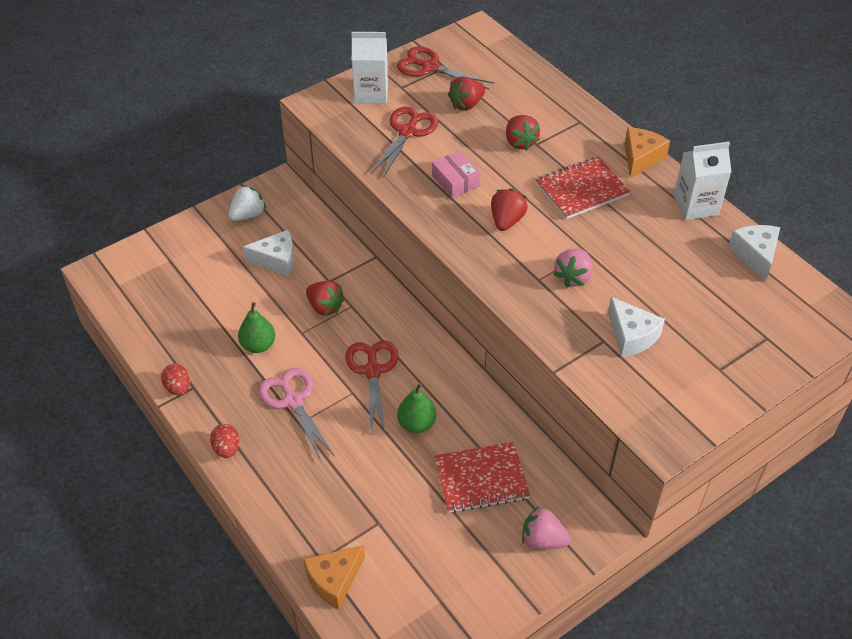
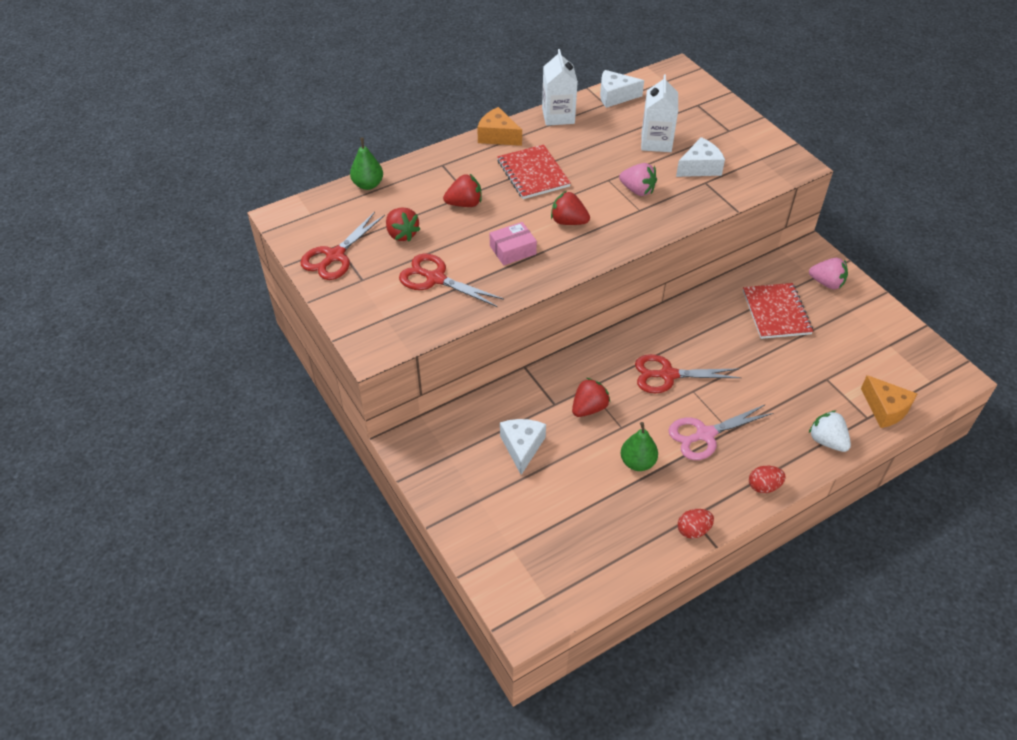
camera: 85 degrees left, 0 degrees up
white strawberry [228,185,266,221] -> white strawberry moved to [809,410,851,452]
white carton [351,32,388,104] -> white carton moved to [641,74,678,152]
green pear [397,383,436,433] -> green pear moved to [350,138,383,190]
pink strawberry [522,506,571,550] -> pink strawberry turned 90 degrees counterclockwise [809,258,848,289]

